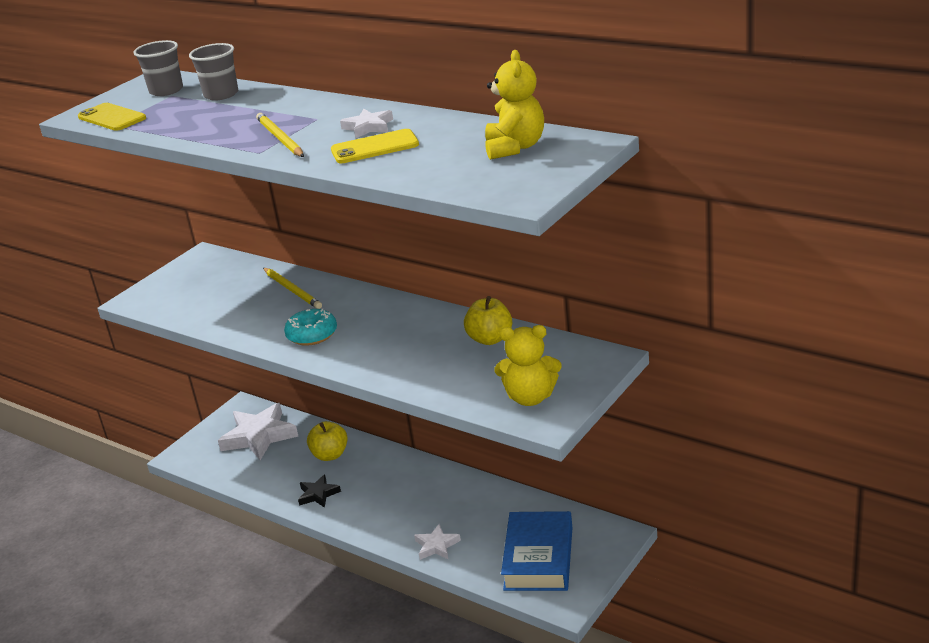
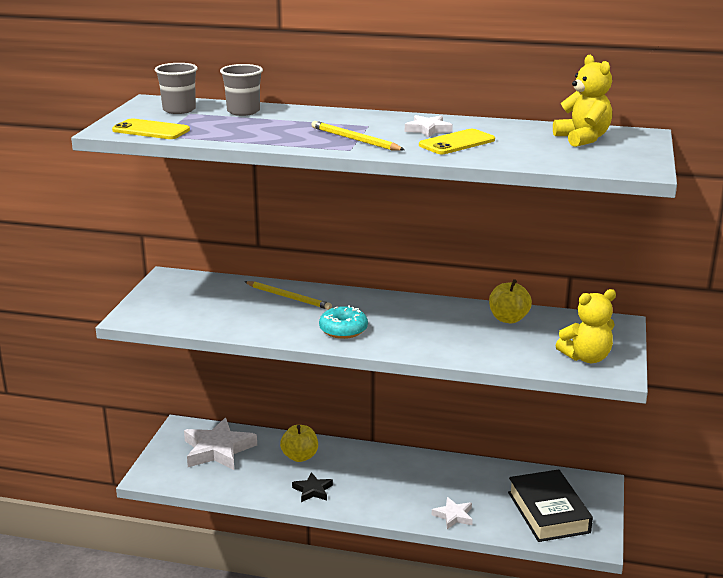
camera: 25 degrees left, 5 degrees down
blue book [501,511,572,591] -> black book [508,469,593,542]

